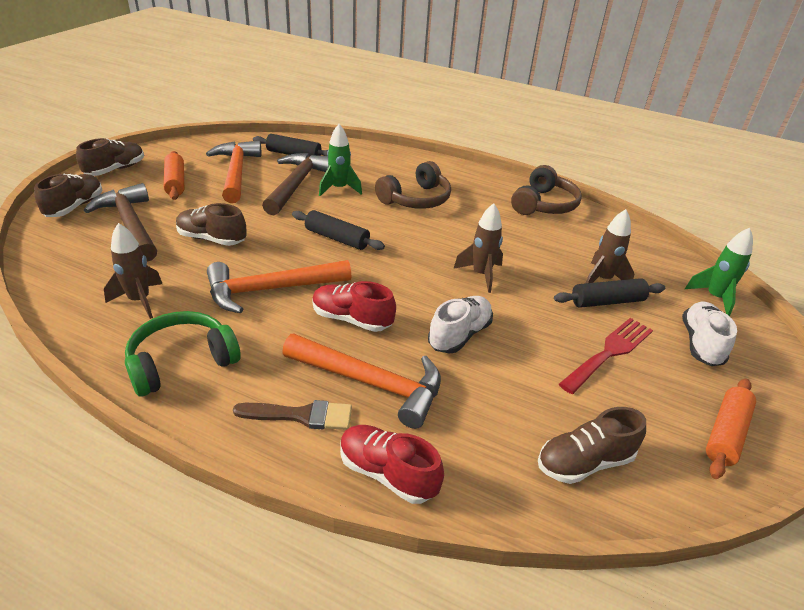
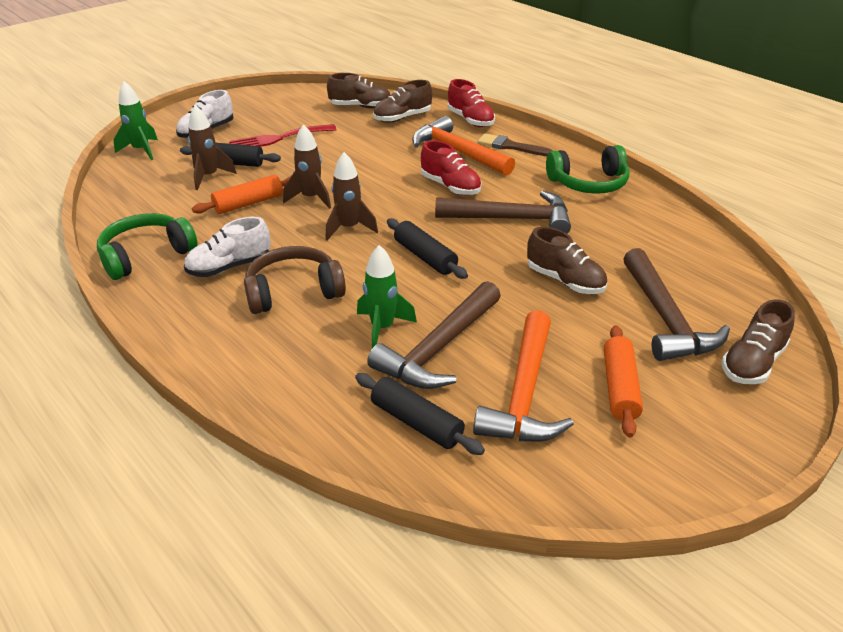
camera: 155 degrees left, 0 degrees up
brown shoe [76,138,144,176] -> brown shoe moved to [373,80,432,123]
brown rocket [104,223,162,319] -> brown rocket moved to [325,152,378,241]
orange hammer [207,260,352,314] -> brown hammer [435,191,571,234]
white shoe [428,296,493,354] -> white shoe moved to [184,217,271,277]
brown headphones [511,165,582,215] -> green headphones [97,213,198,280]
orange rolling pin [706,378,756,479] -> orange rolling pin moved to [192,175,291,214]

